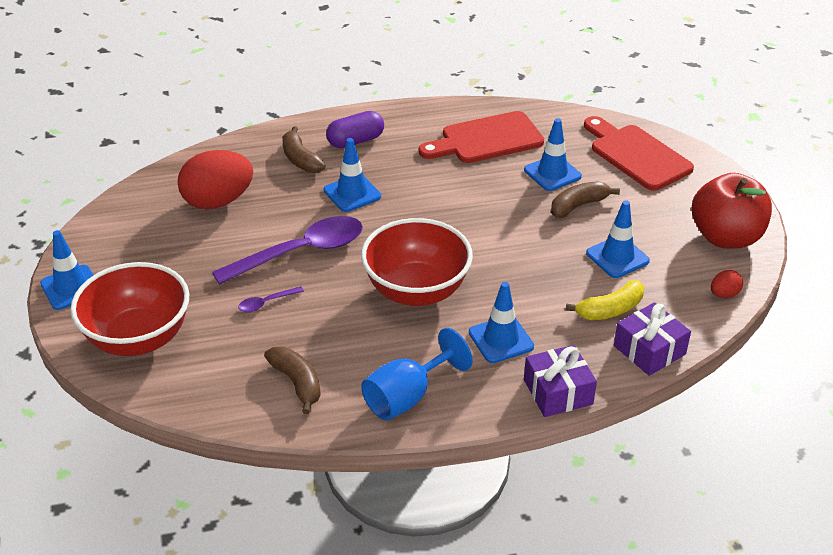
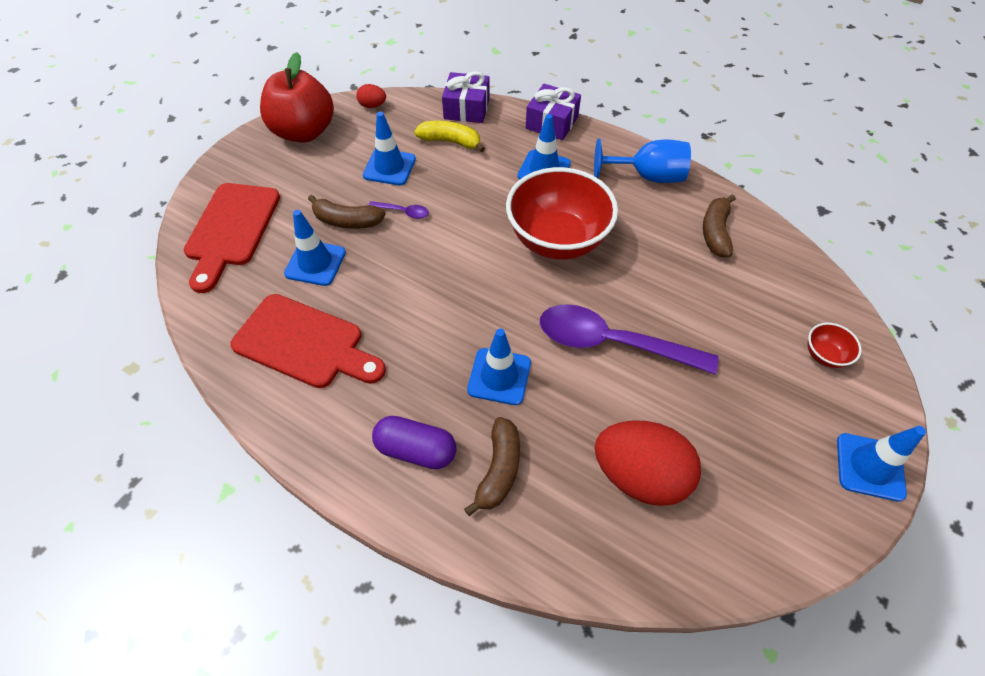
camera: 135 degrees left, 15 degrees up
red bowl [70,262,189,356] -> red bowl [808,323,862,368], size x0.42
purple spoon [238,286,304,312] -> purple spoon moved to [368,201,429,219]

